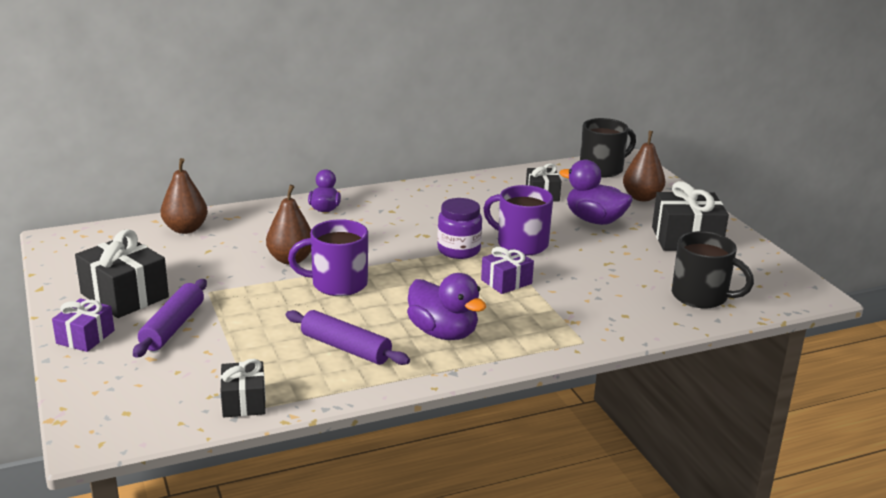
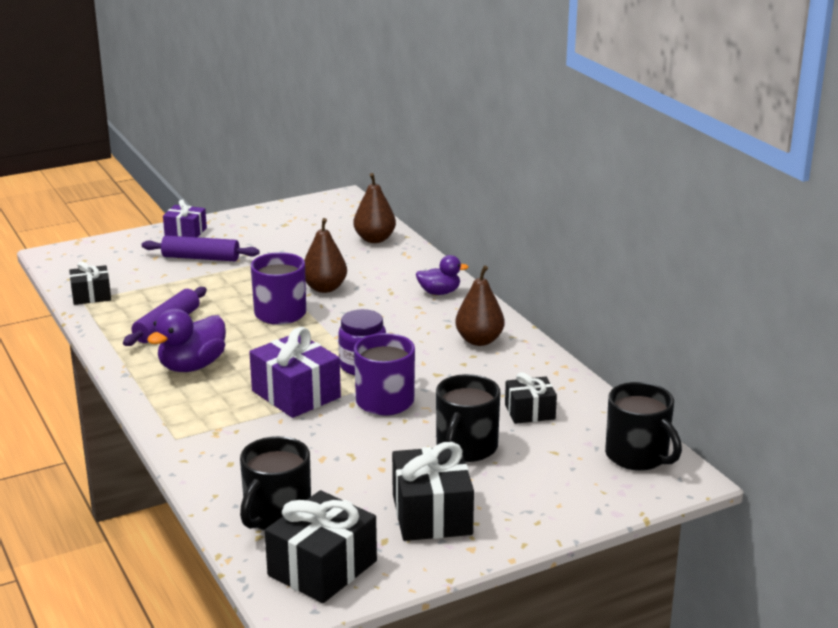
camera: 85 degrees right, 0 degrees up
black gift [75,229,169,318] -> black gift moved to [265,490,377,603]
purple gift [481,247,534,294] -> purple gift [249,327,341,418], size x1.66
purple duck [559,160,633,225] -> black mug [436,374,500,462]
brown pear [623,131,665,201] -> brown pear moved to [455,266,505,346]

